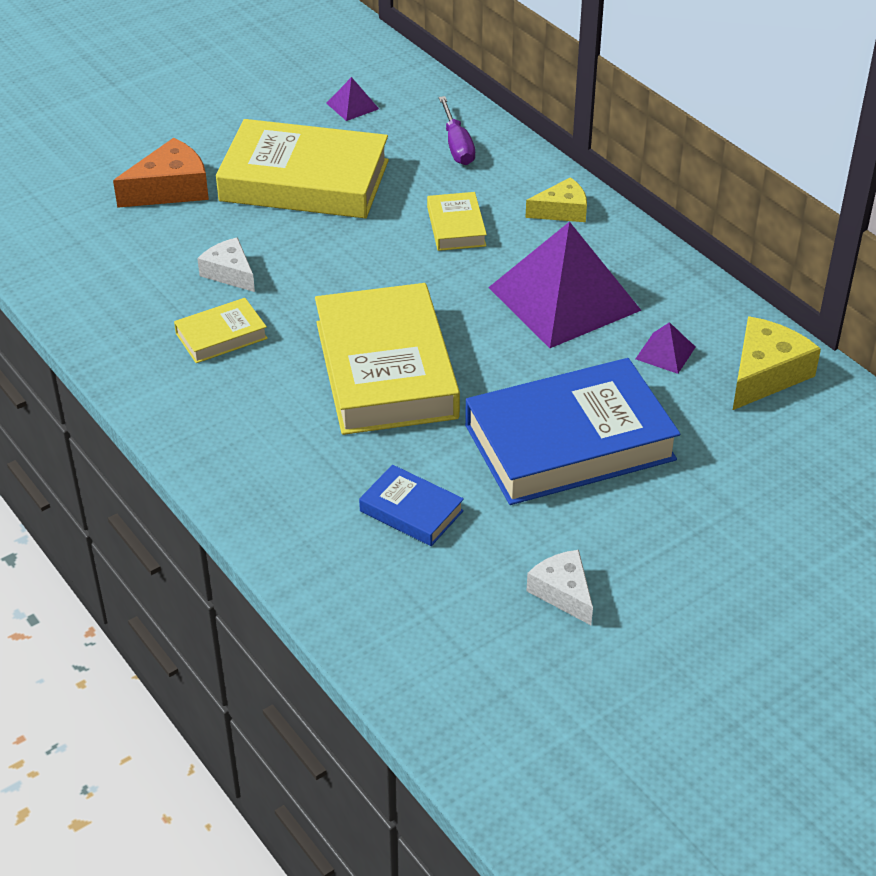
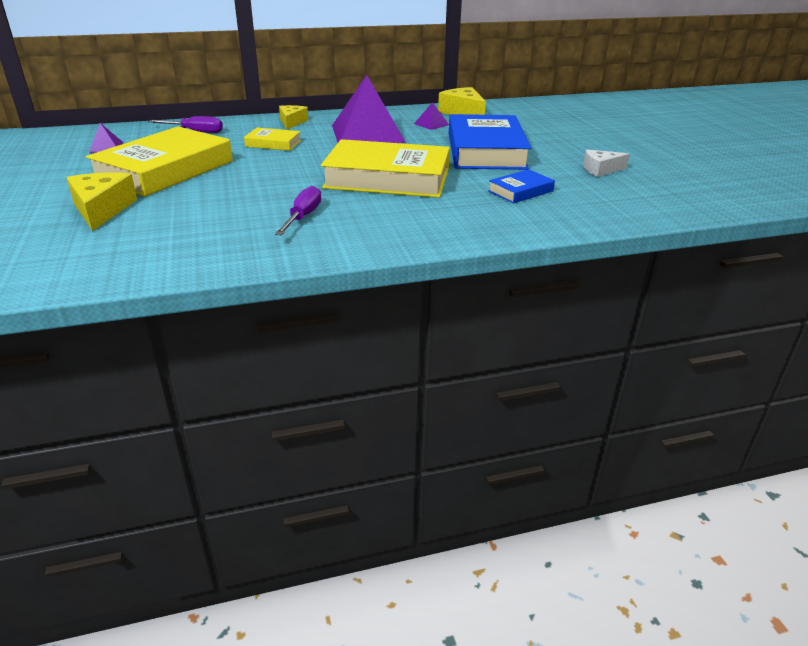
camera: 70 degrees left, 10 degrees down
orange cheese [113,138,209,208] -> yellow cheese [67,172,138,231]
yellow book [174,298,268,363] -> purple screwdriver [275,186,321,235]
white cheese [197,237,255,292] -> none

